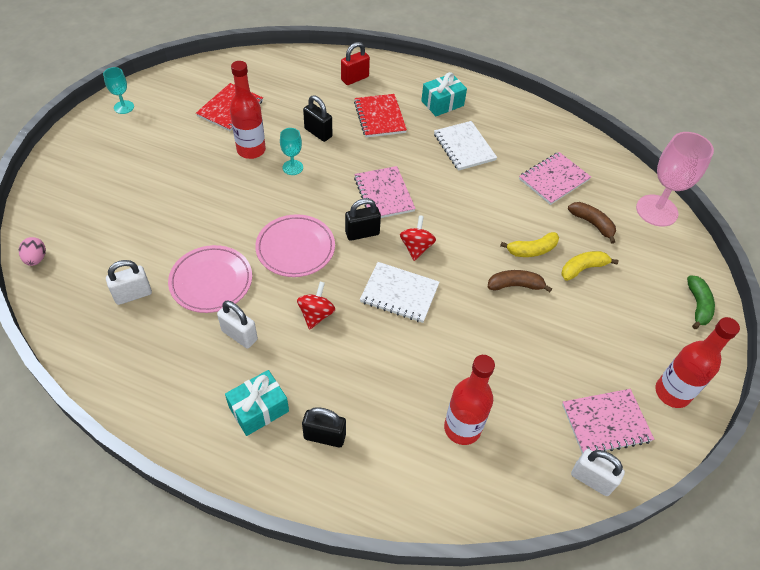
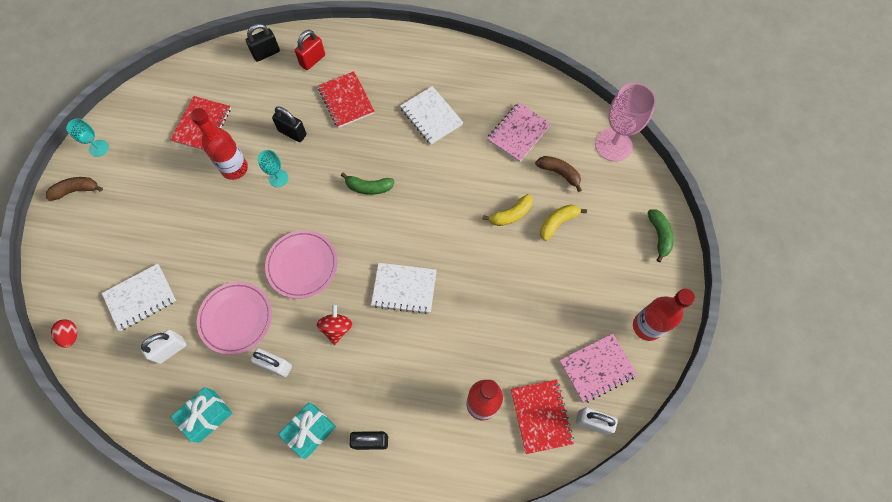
camera: 10 degrees left, 15 degrees up
pink egg [19,237,46,266] -> red egg [51,319,77,348]
black padlock [345,198,381,241] -> black padlock moved to [246,24,280,62]
pink notebook [354,166,416,218] -> green banana [341,173,395,195]
red spinning top [400,215,436,261] -> none
turquoise gift [421,72,467,116] -> turquoise gift moved to [171,387,233,443]
brown banana [488,270,552,292] -> brown banana moved to [46,177,103,201]
none -> white notebook [102,263,176,331]
none -> red notebook [511,379,574,454]

